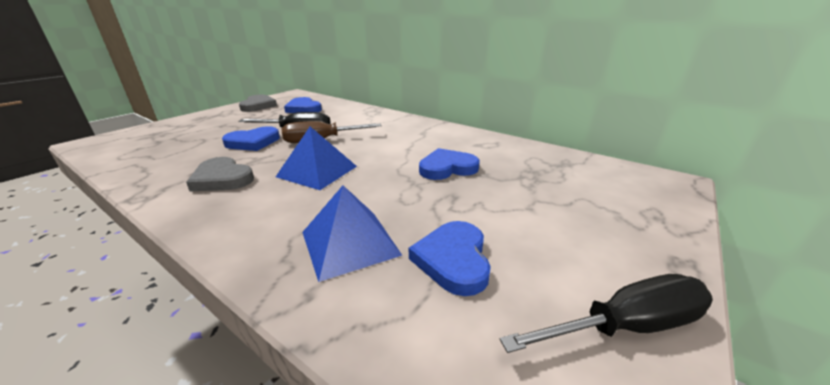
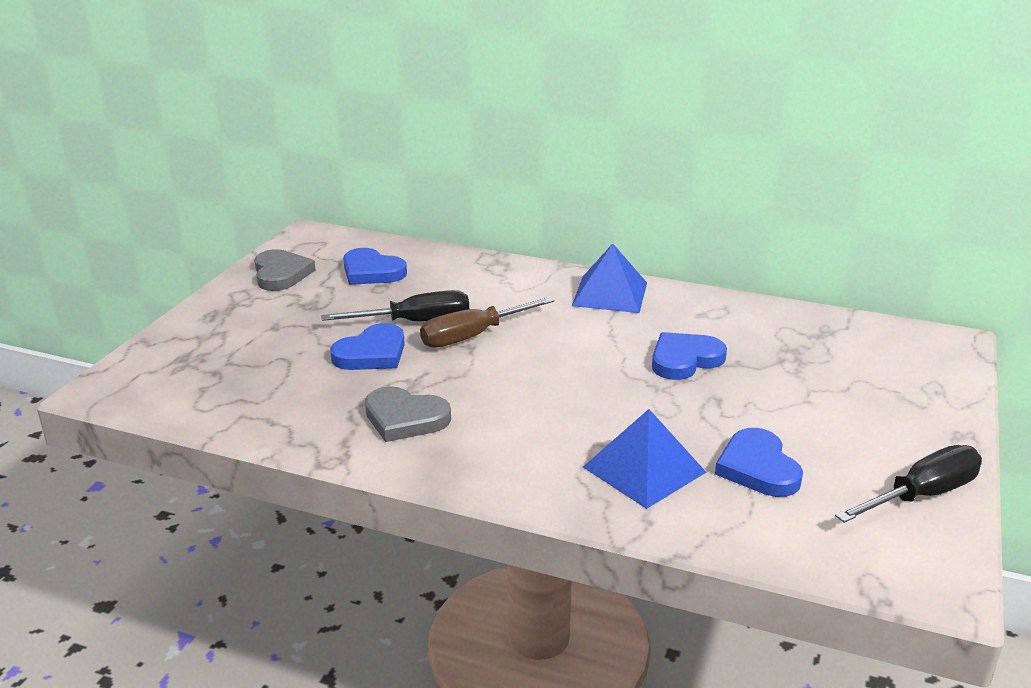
camera: 15 degrees left, 0 degrees up
blue pyramid [276,127,357,190] -> blue pyramid moved to [572,244,647,313]

